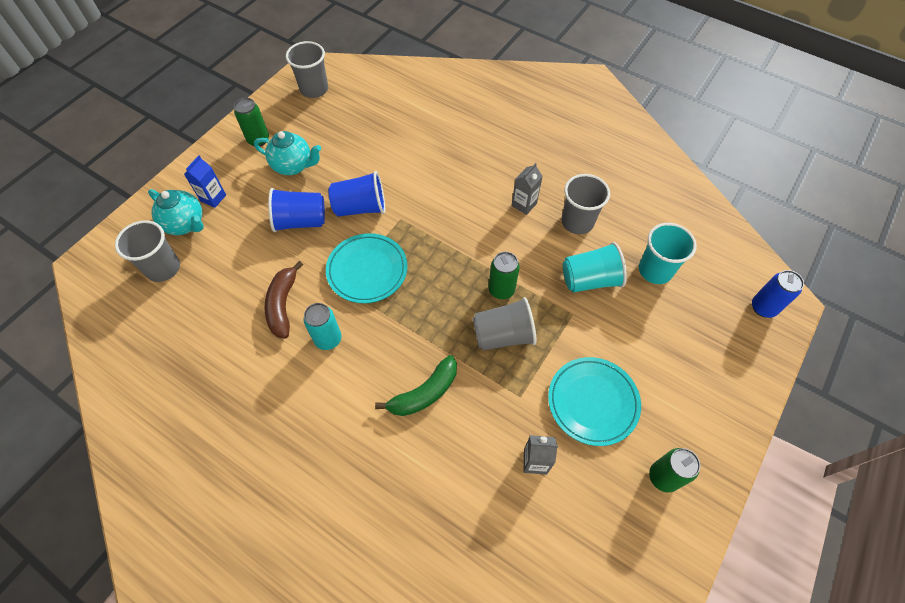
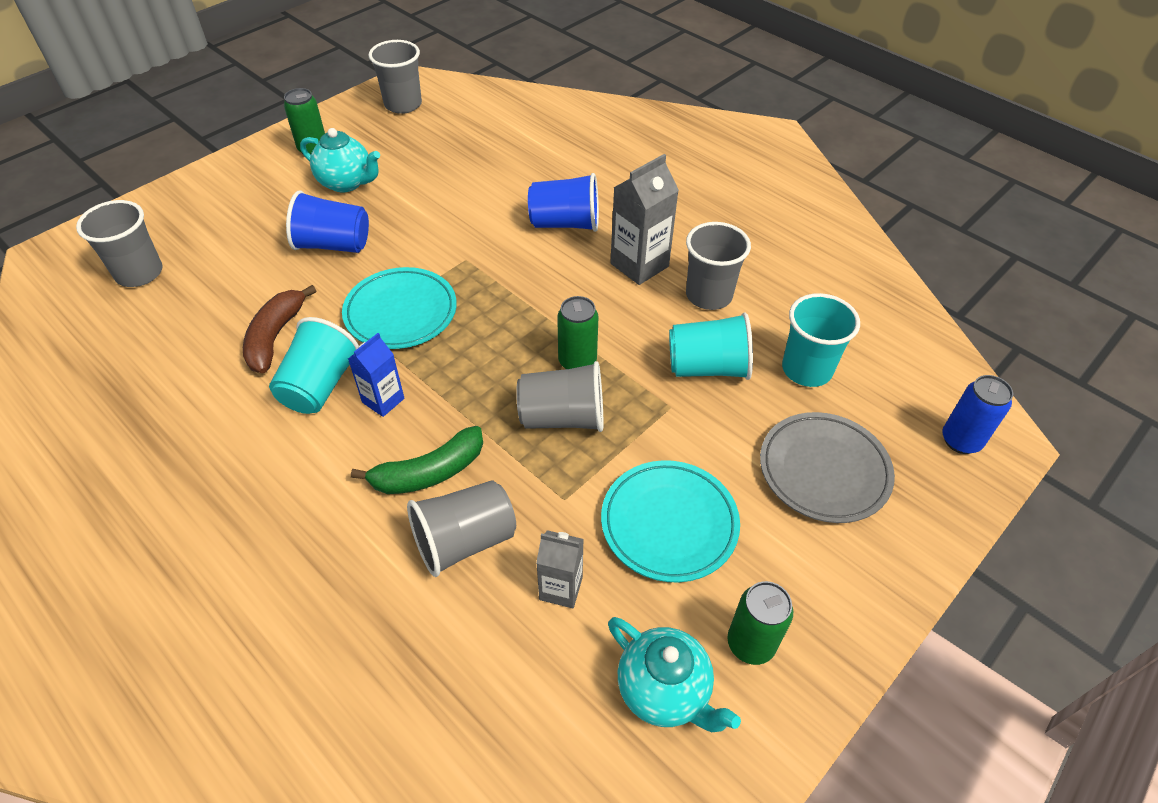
camera: 10 degrees right, 10 degrees down
turquoise teapot [148,189,204,235] -> turquoise teapot moved to [608,617,741,732]
blue carton [184,155,226,208] -> blue carton moved to [348,333,404,417]
turquoise can [303,303,342,350] -> turquoise cup [269,317,359,414]
blue cup [328,171,385,217] -> blue cup moved to [528,173,599,232]
grey carton [512,163,543,215] -> grey carton [610,154,679,285], size x1.61
none -> grey cup [407,480,516,577]
none -> grey plate [760,412,895,523]

